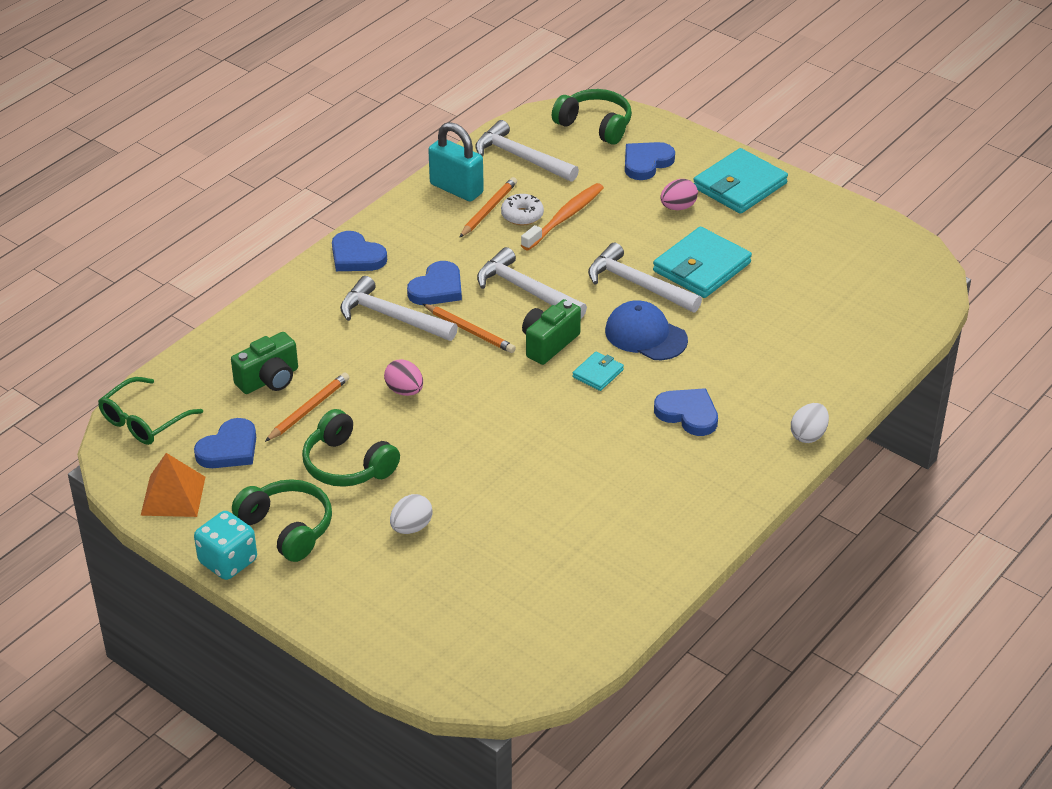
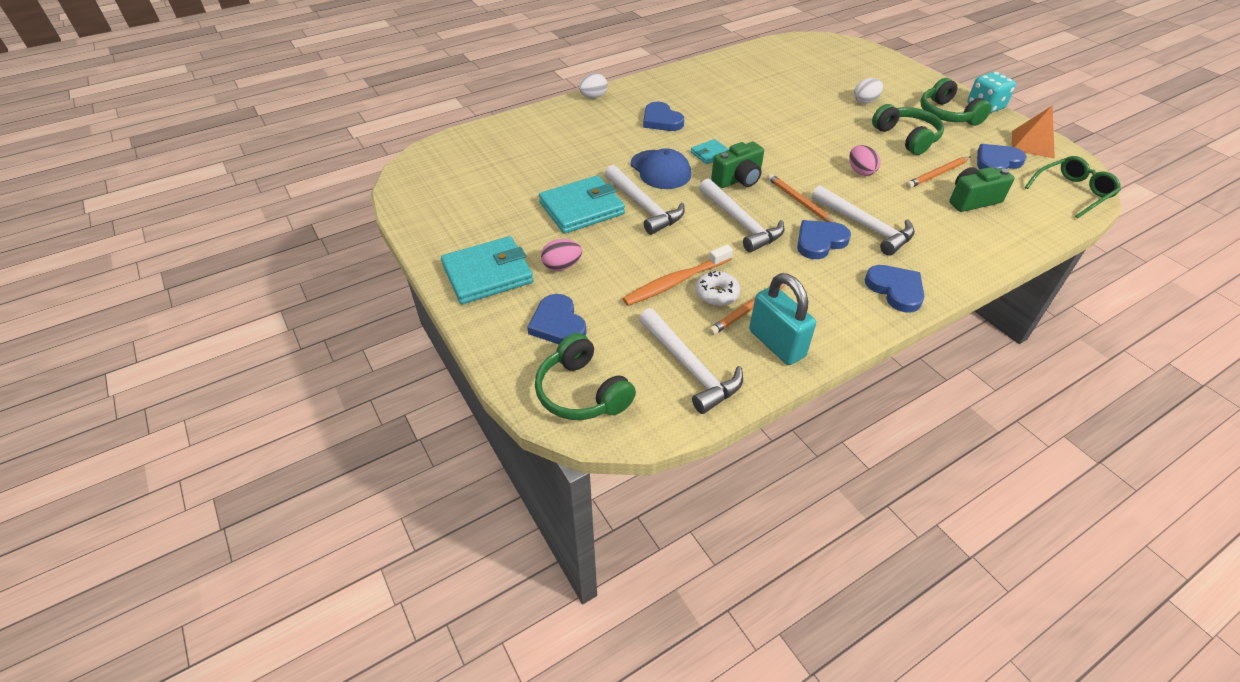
camera: 160 degrees left, 5 degrees up
blue heart [625,142,675,180] -> blue heart turned 90 degrees clockwise [527,294,586,344]

